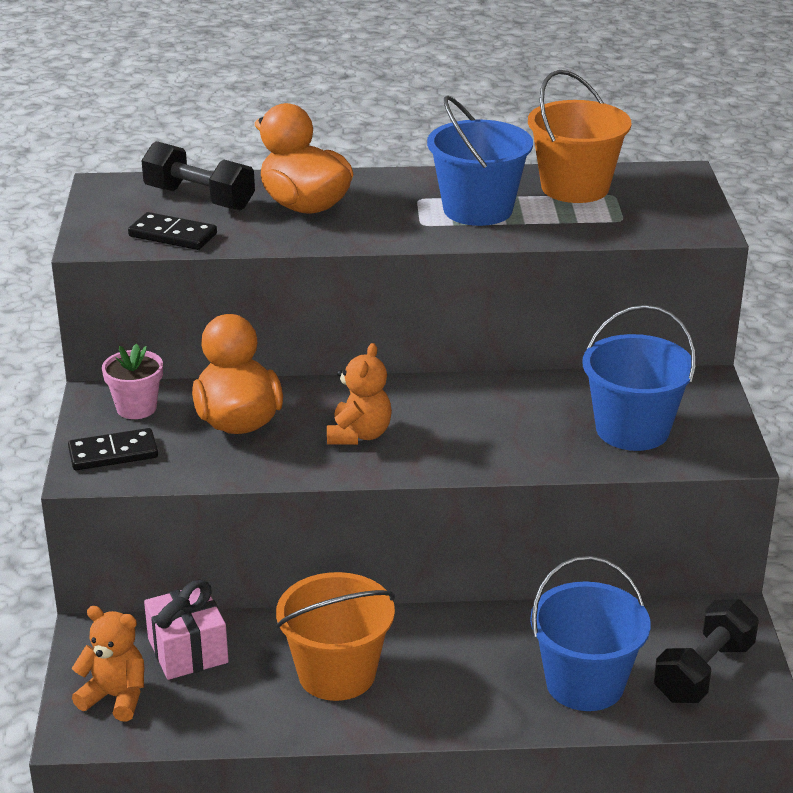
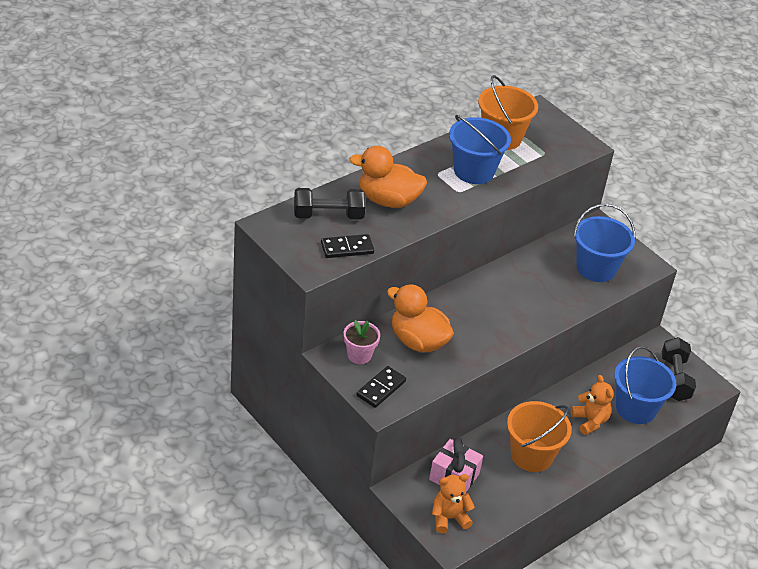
camera: 40 degrees left, 10 degrees up
orange teddy bear [327,343,392,445] -> orange teddy bear moved to [571,375,614,435]

